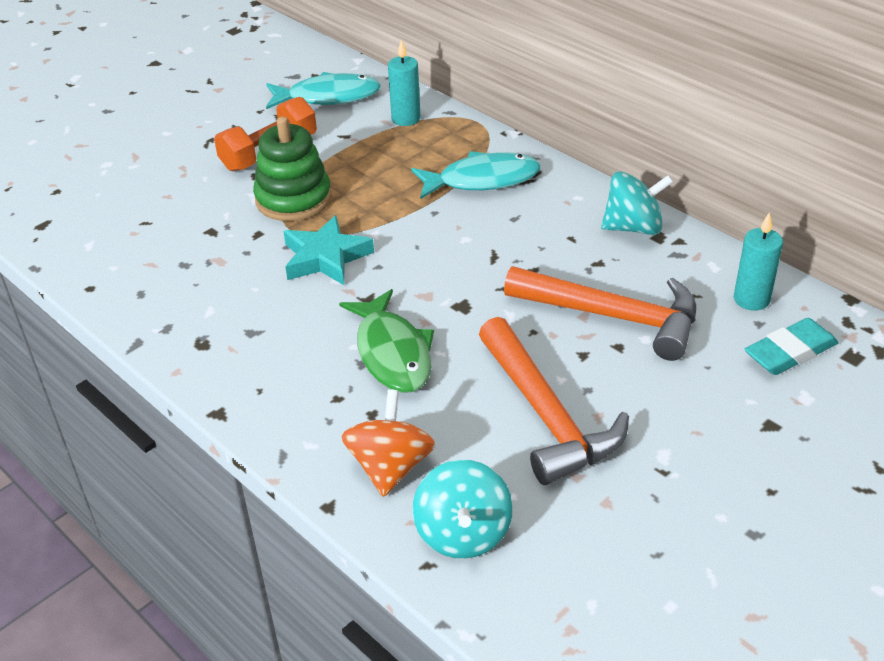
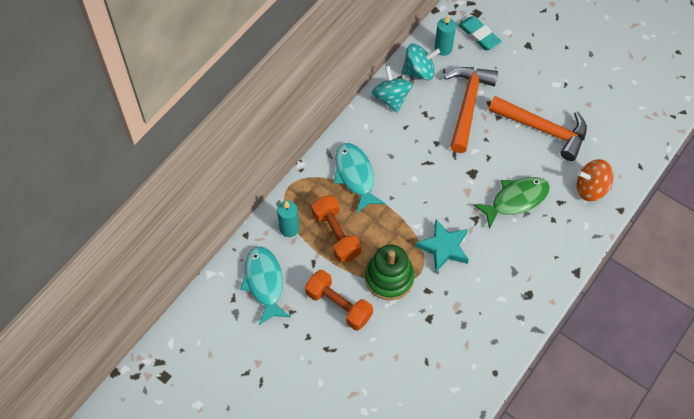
camera: 100 degrees left, 20 degrees up
turquoise spinning top [412,460,513,559] -> turquoise spinning top moved to [402,44,440,80]
orange hammer [479,317,629,485] -> orange hammer turned 60 degrees clockwise [489,96,587,161]
none -> orange dumbbell [312,195,362,263]

